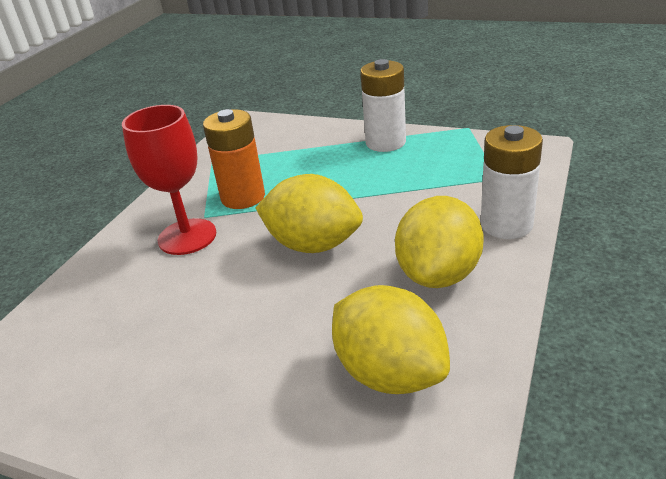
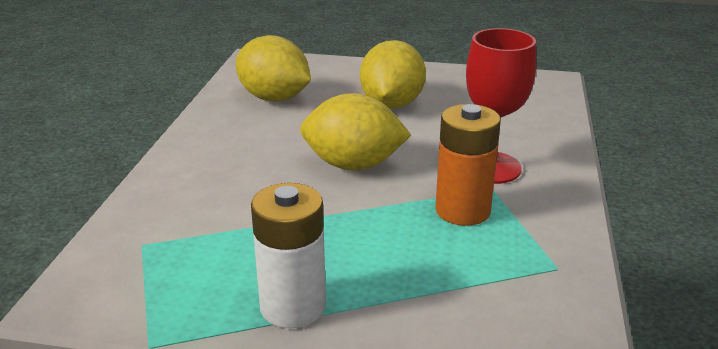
camera: 165 degrees right, 5 degrees down
yellow lemon [395,196,484,288] -> yellow lemon moved to [360,40,426,108]
white battery [481,125,543,239] -> none

